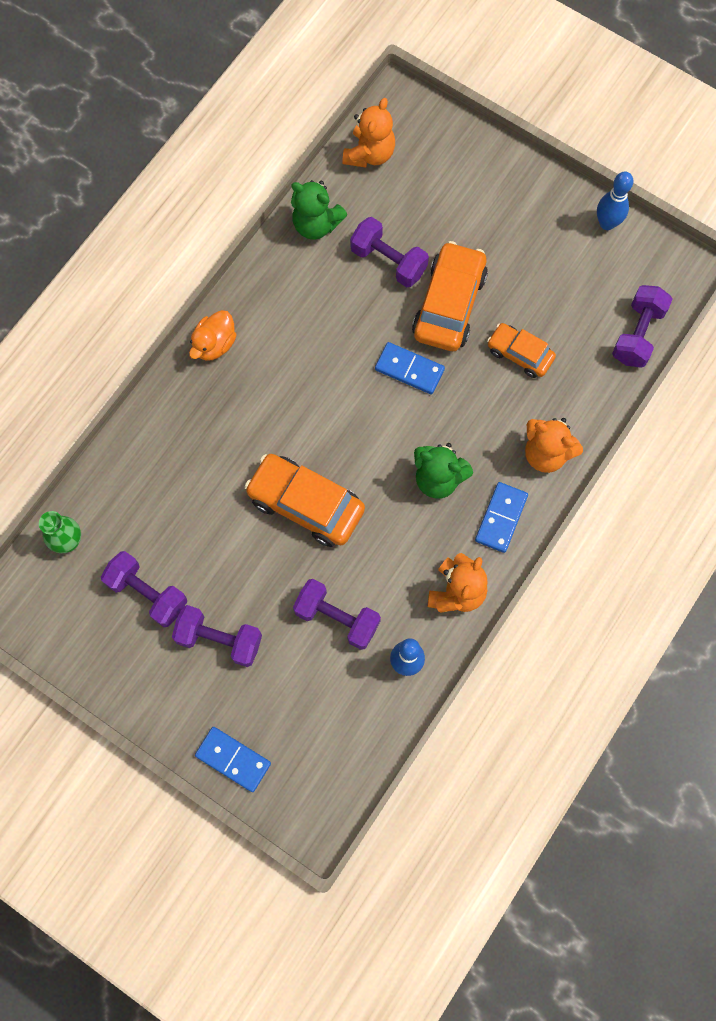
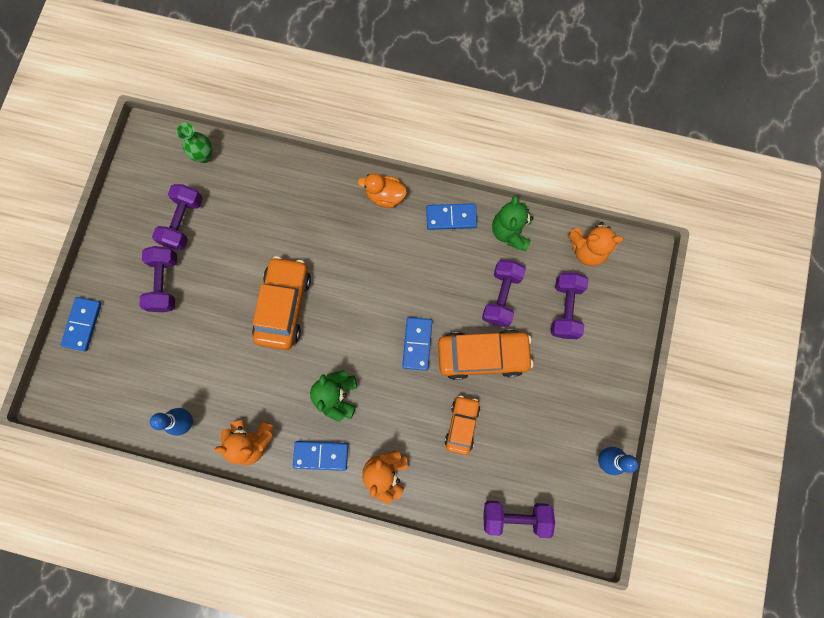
camera: 70 degrees right, 5 degrees up
purple dumbbell [293,579,381,650] -> purple dumbbell moved to [551,273,589,339]
none -> blue domino [426,203,477,230]

